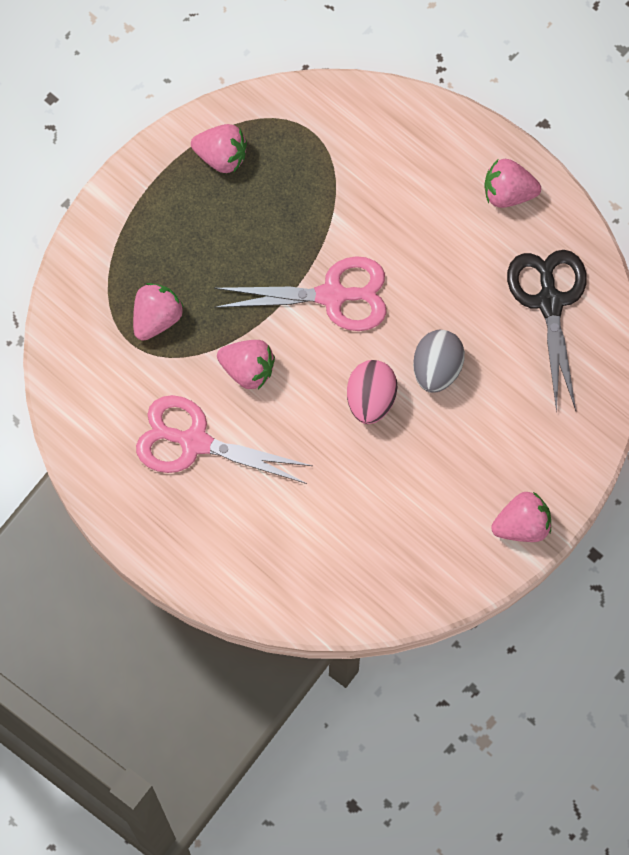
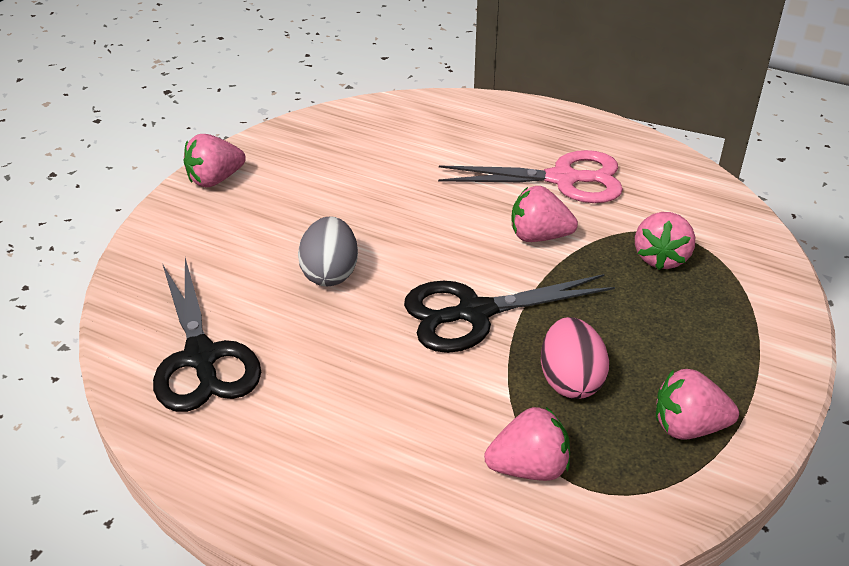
camera: 165 degrees right, 30 degrees down
pink scissors [214,256,387,331] -> black scissors [404,274,615,353]
pink egg [347,360,397,424] -> pink egg moved to [541,317,609,399]
pink strawberry [484,159,541,208] -> pink strawberry moved to [484,407,570,481]

